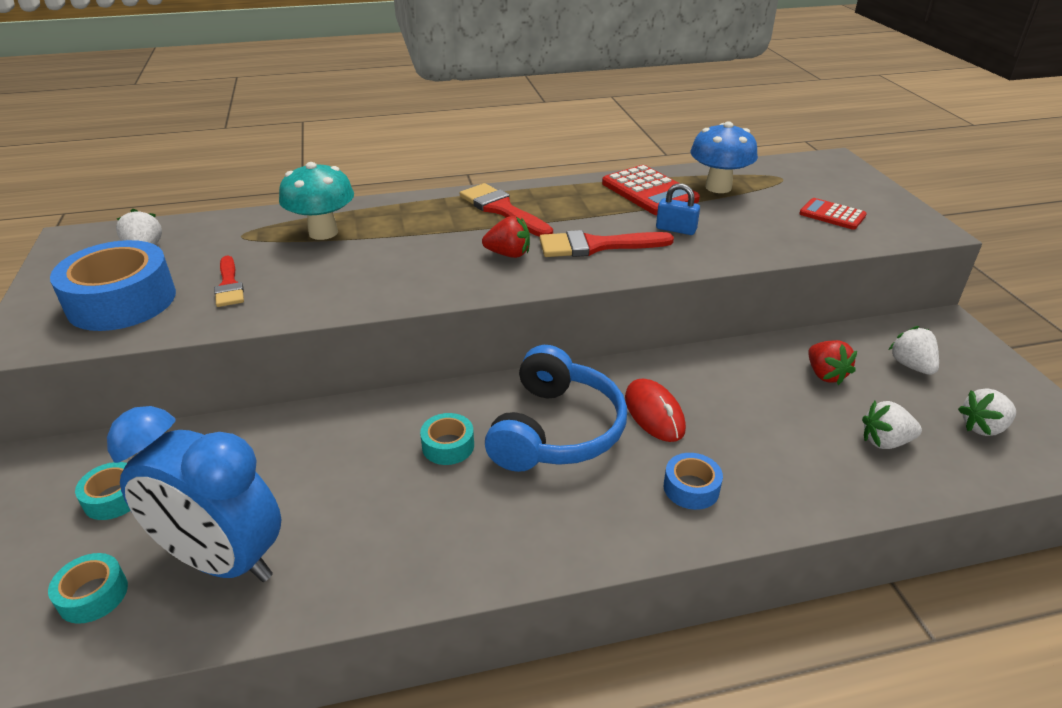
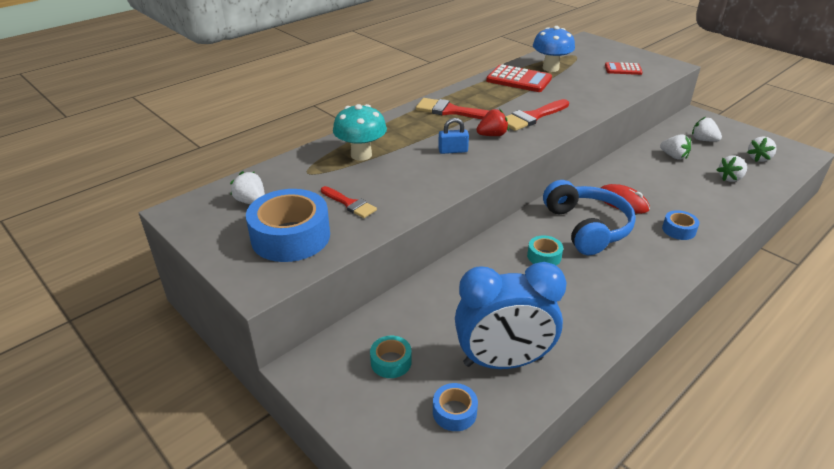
camera: 30 degrees left, 0 degrees up
turquoise tape [48,553,128,624] -> blue tape [433,383,478,431]
blue padlock [656,183,700,235] -> blue padlock moved to [438,118,469,154]
red strawberry [808,340,857,385] -> white strawberry [660,134,691,160]

